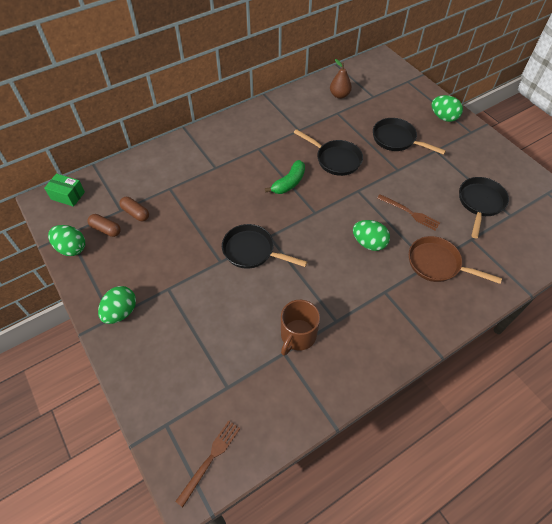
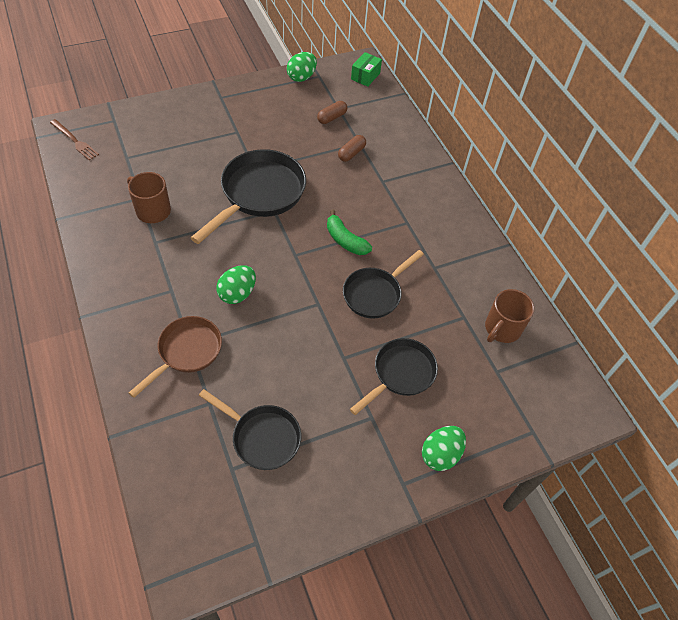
camera: 95 degrees right, 0 degrees up
brown capsule [88,214,121,237] -> brown capsule moved to [338,135,366,162]
green egg [98,286,136,324] -> none
black pan [222,224,307,269] -> black pan [191,149,306,244], size x1.58
brown pear [330,59,352,99] -> brown mug [485,289,534,343]
brown fork [377,194,440,230] -> none

